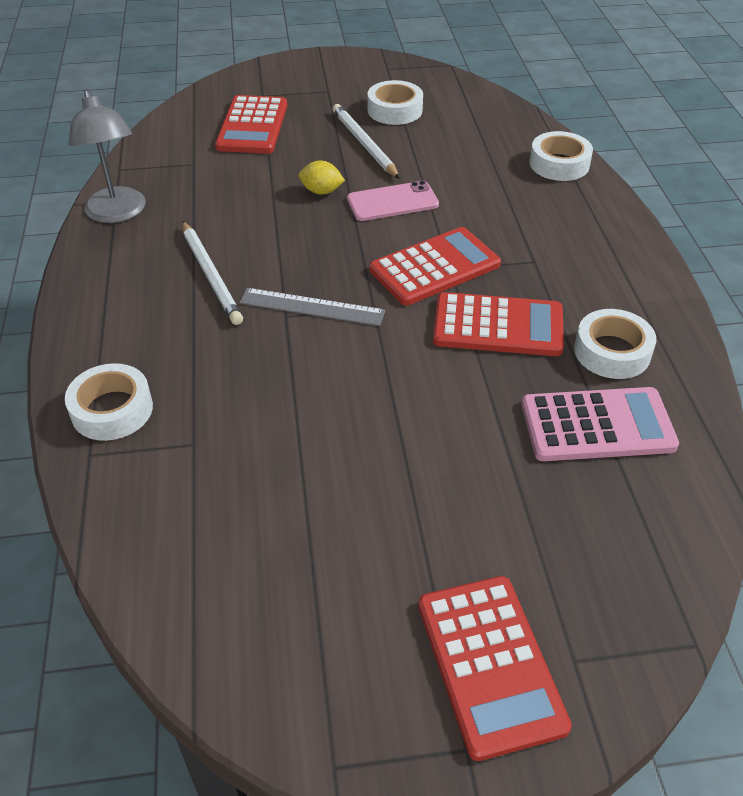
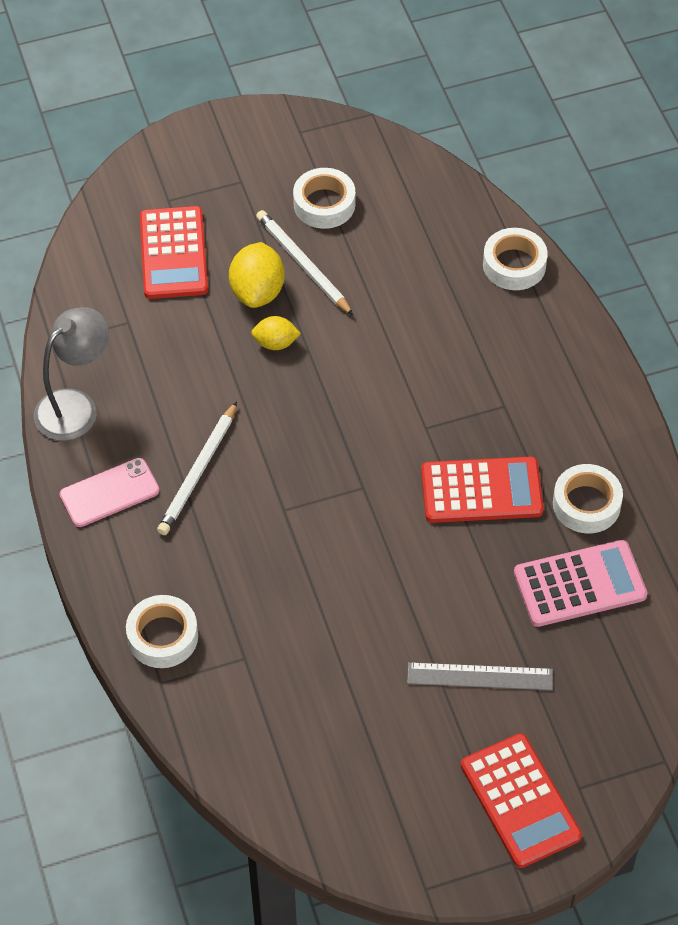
camera: 10 degrees left, 10 degrees up
grey lamp [69,89,146,223] -> grey lamp turned 105 degrees counterclockwise [34,307,109,441]
white pencil [182,221,243,325] -> white pencil turned 60 degrees clockwise [157,401,237,535]
grey ruler [239,288,385,326] -> grey ruler moved to [407,662,553,690]
pink phone [347,181,439,221] -> pink phone moved to [60,458,160,527]
red calculator [369,227,501,305] -> none
none -> yellow lemon [229,242,285,308]

